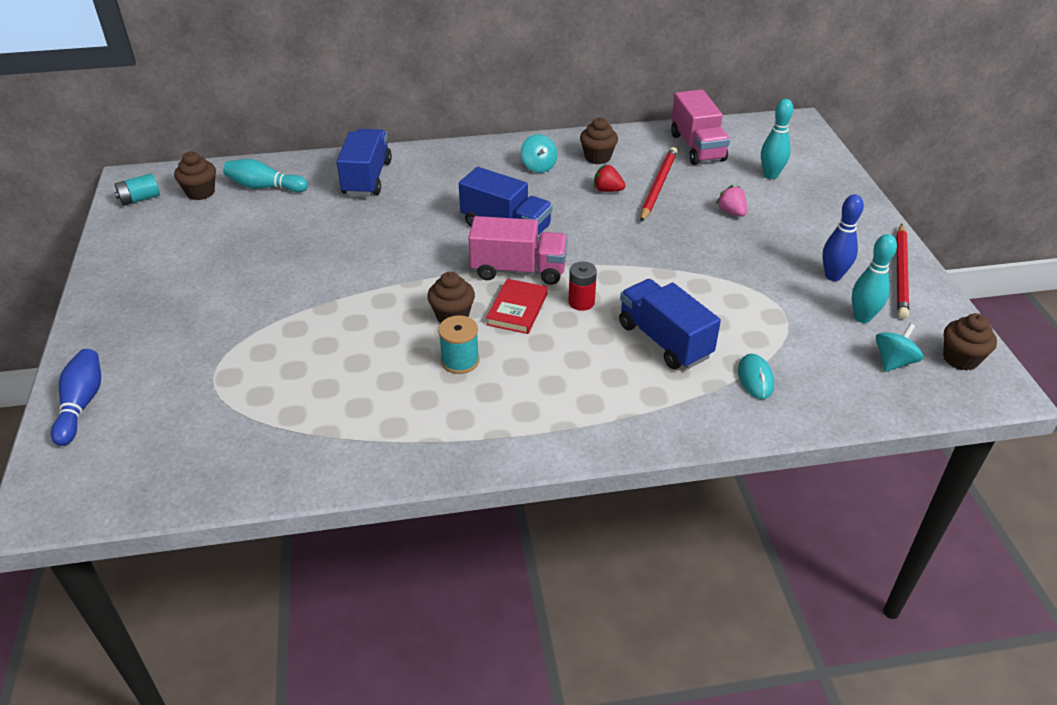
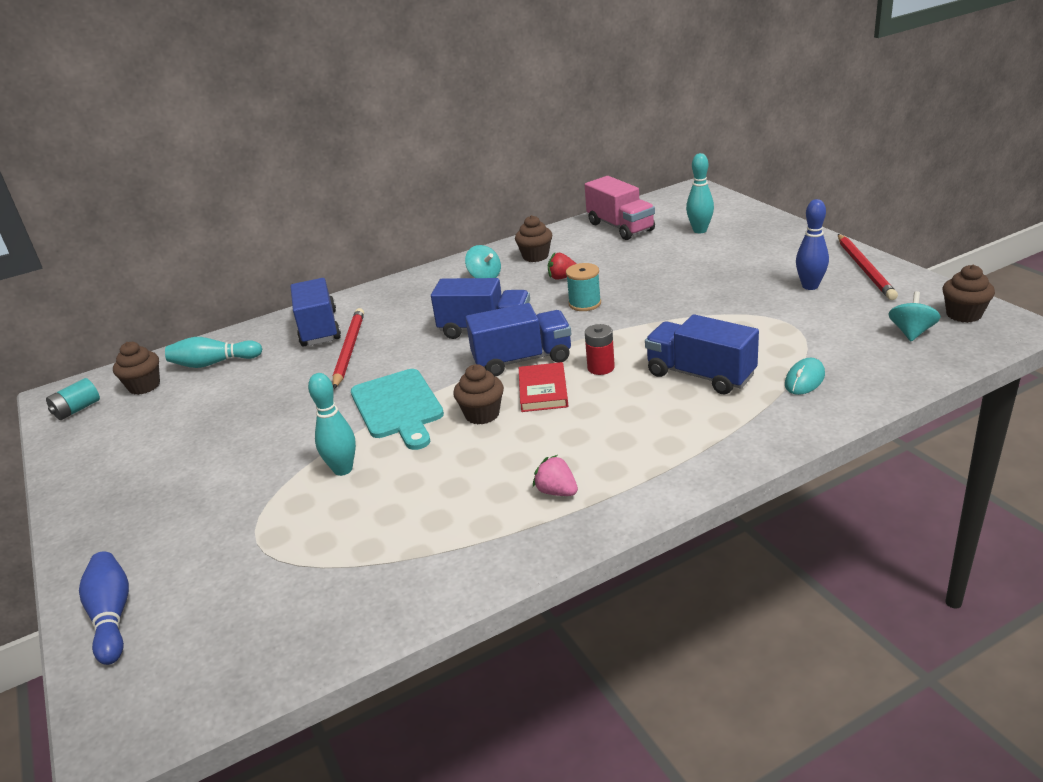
camera: 15 degrees left, 10 degrees down
turquoise spool [438,315,480,374] -> turquoise spool moved to [566,263,601,311]
pink truck [468,216,568,285] -> blue truck [465,303,571,376]
red pencil [640,147,678,222] -> red pencil moved to [333,308,364,389]
pink strawberry [716,185,747,217] -> pink strawberry moved to [533,455,578,496]
turquoise mouse [738,354,774,399] -> turquoise mouse turned 60 degrees clockwise [785,358,825,395]
turquoise bowling pin [852,234,897,323] -> turquoise bowling pin moved to [308,373,356,476]
none -> turquoise cutting board [351,369,444,450]

